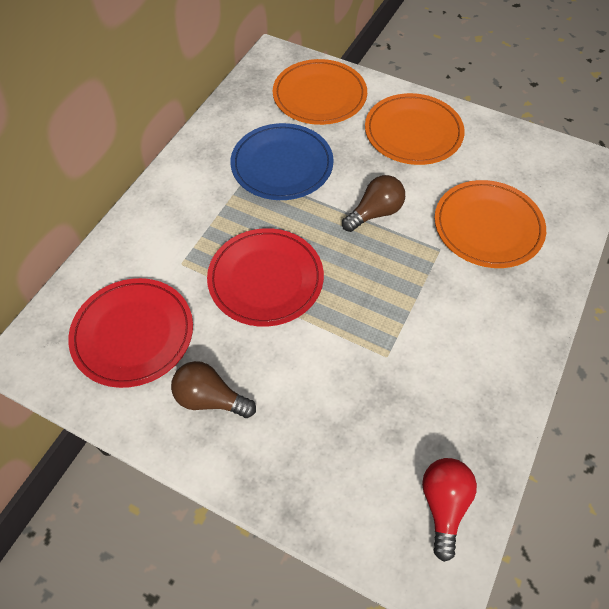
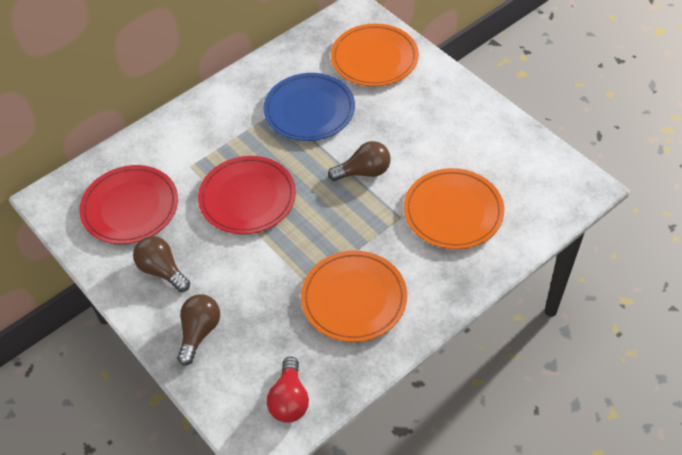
camera: 25 degrees right, 5 degrees down
orange plate [365,93,465,165] -> orange plate moved to [301,251,407,342]
red light bulb [422,458,477,562] -> red light bulb turned 150 degrees clockwise [267,357,309,423]
none -> brown light bulb [177,294,220,366]

